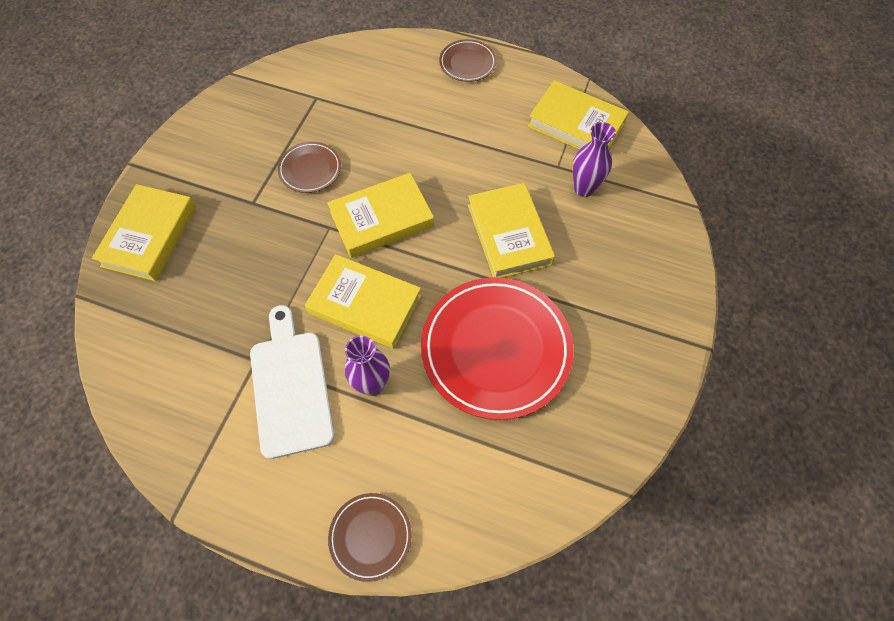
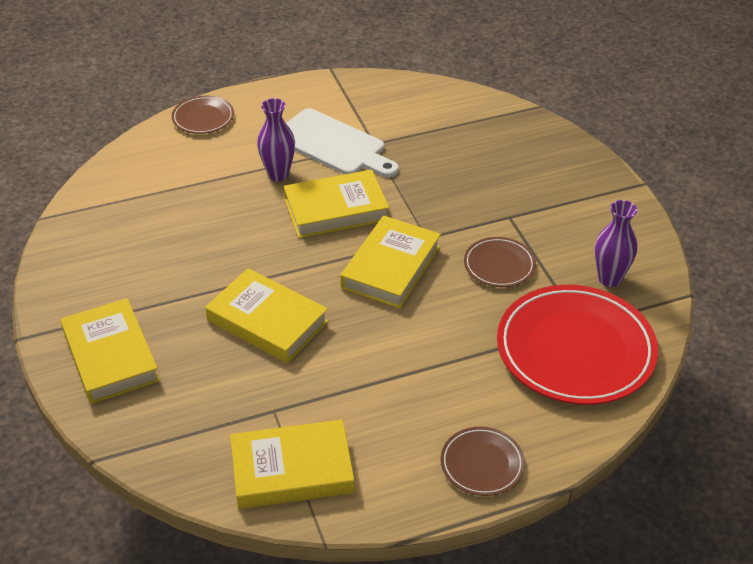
camera: 140 degrees right, 20 degrees down
yellow book [92,184,196,281] -> yellow book moved to [61,298,160,404]
red plate [421,277,574,420] -> red plate moved to [497,285,658,405]
purple vase [572,122,616,197] -> purple vase moved to [595,200,637,287]

